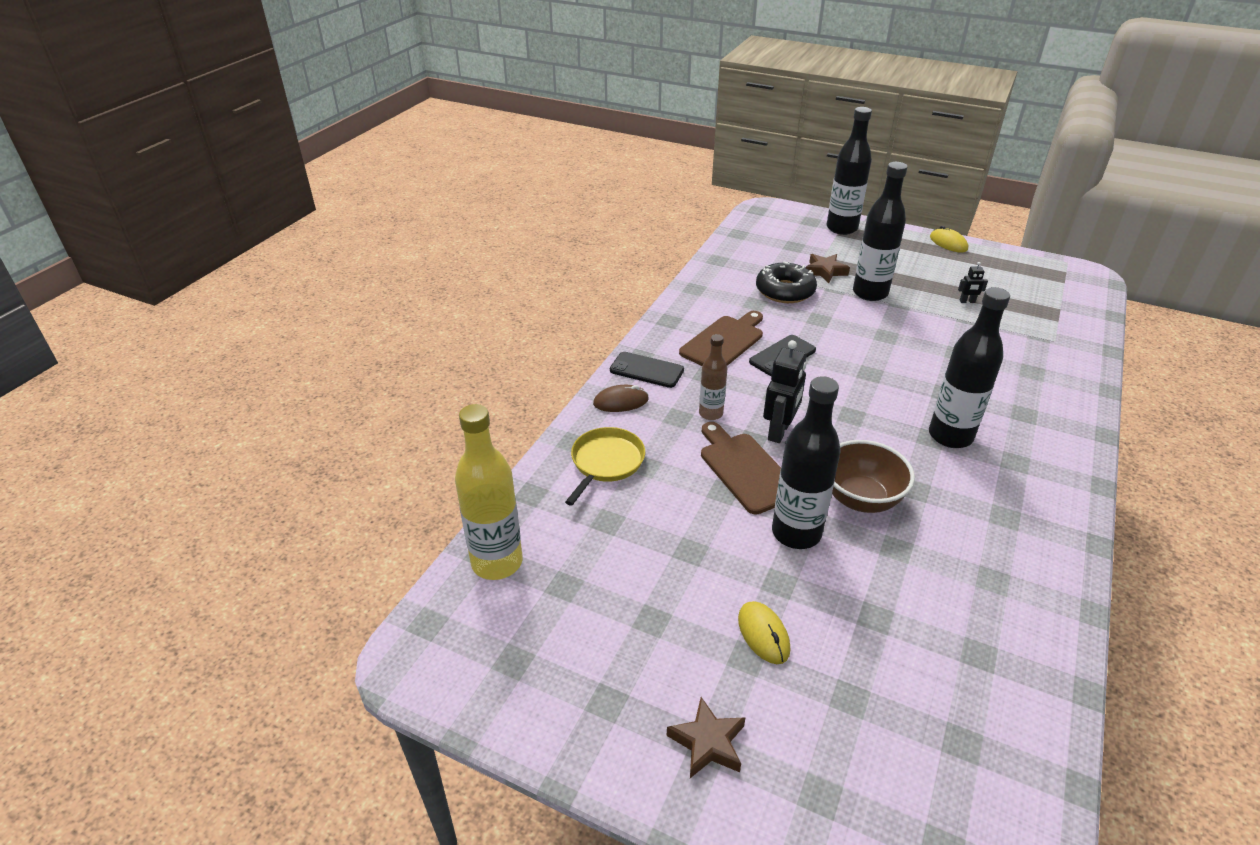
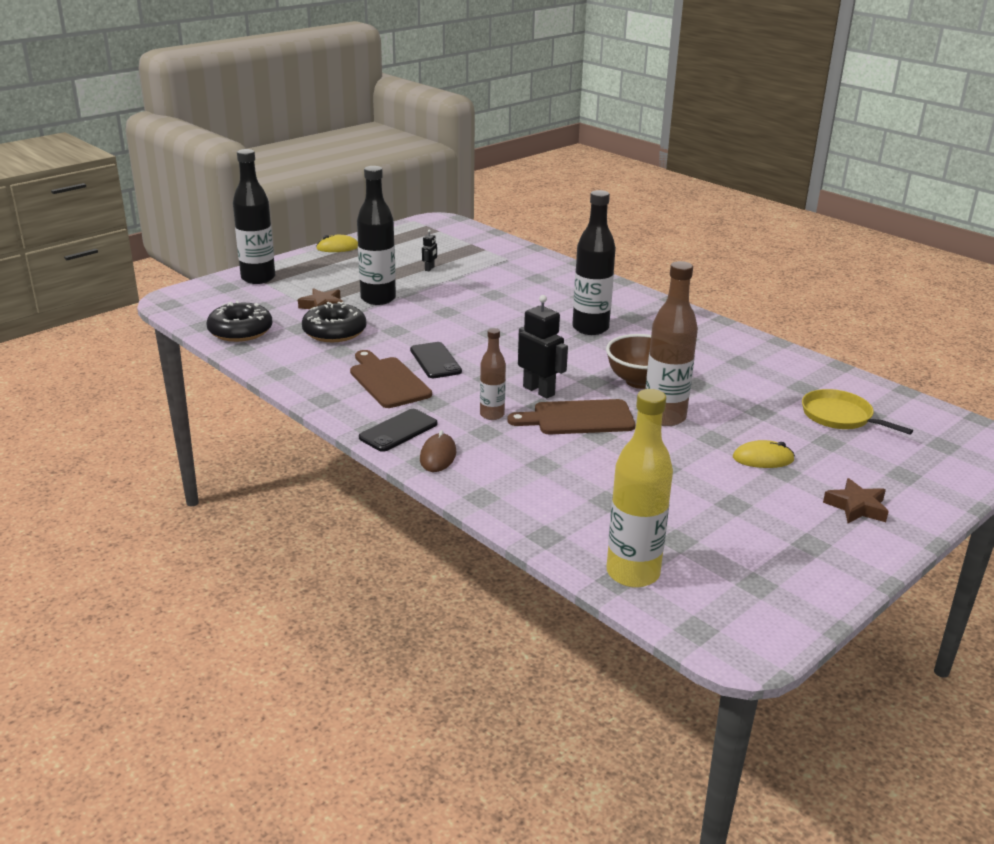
camera: 70 degrees left, 10 degrees down
yellow pan [565,427,645,506] -> yellow pan moved to [802,389,913,435]
black bottle [772,376,840,549] -> brown bottle [645,261,698,426]
none -> black donut [206,301,272,342]

